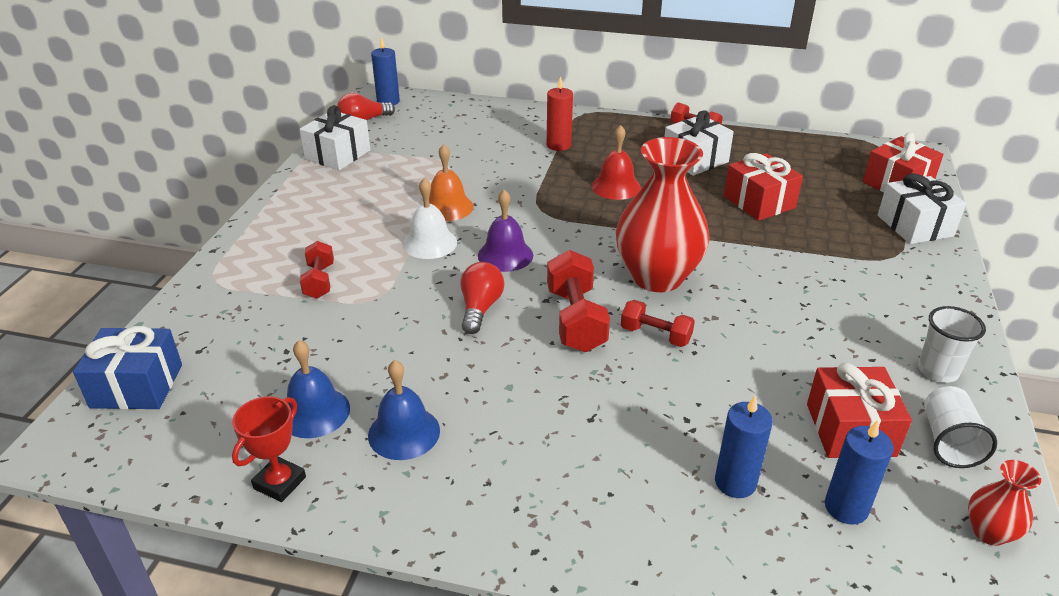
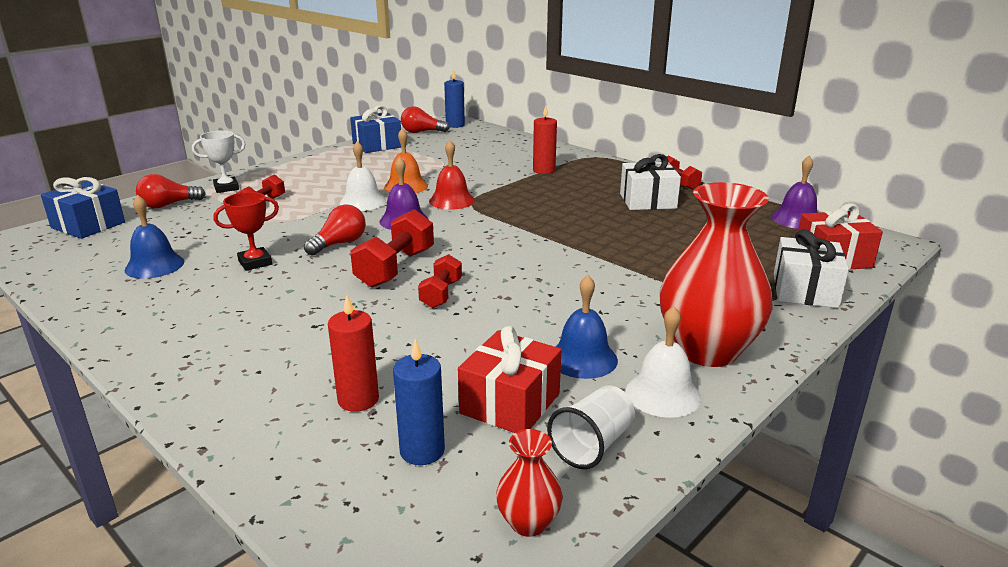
camera: 30 degrees right, 10 degrees down
red trophy [232,396,306,502] -> red trophy moved to [214,192,279,271]
white gift [299,105,371,170] -> blue gift [350,105,401,153]
blue bell [368,360,440,460] -> blue bell moved to [555,275,618,379]
red bell [591,125,641,200] -> red bell moved to [429,140,475,210]
red vase [616,137,710,292] -> red vase moved to [659,182,773,367]
red dumbbell [621,300,695,347] -> red dumbbell turned 45 degrees clockwise [418,254,462,308]
blue candle [715,396,773,498] -> red candle [328,295,379,412]
red gift [724,153,803,221] -> none
white cup [918,306,986,383] -> white bell [626,306,701,418]
none -> red light bulb [136,174,206,208]
none -> white trophy [192,130,245,193]
none -> purple bell [771,156,817,229]

